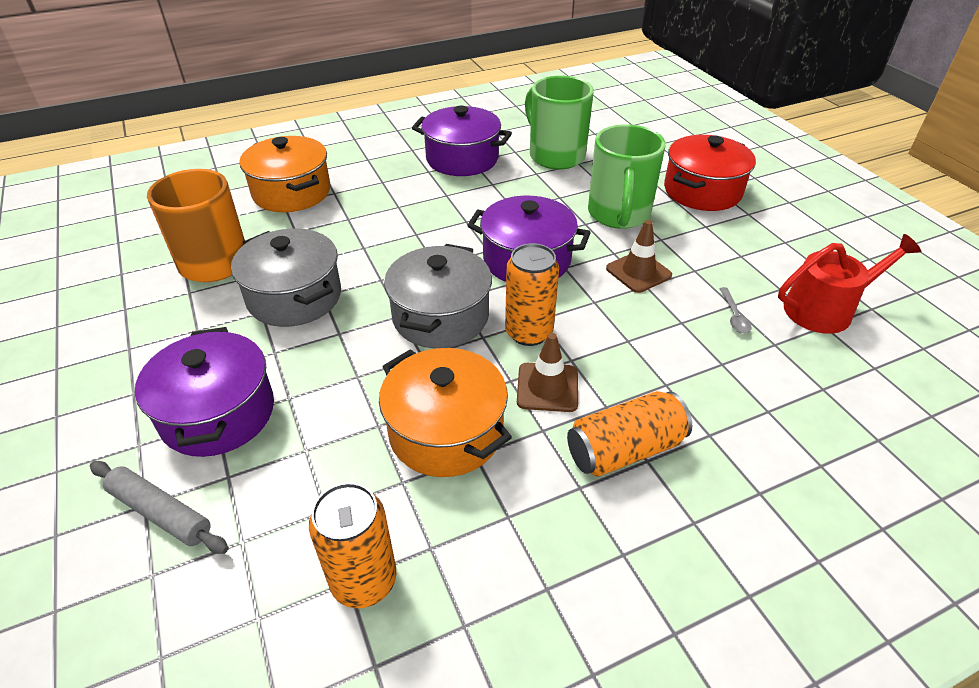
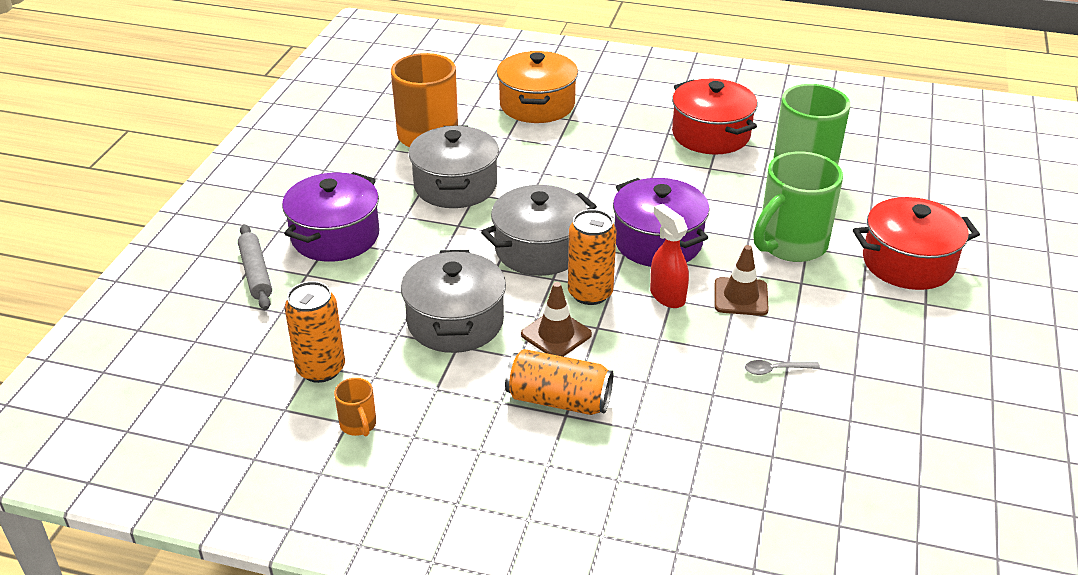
camera: 40 degrees right, 5 degrees down
orange pot [379,348,512,477] -> grey pot [401,250,506,353]
purple pot [412,105,512,176] -> red pot [672,79,757,154]
grey spoon [719,287,751,334] -> grey spoon turned 45 degrees clockwise [745,360,820,375]
red watering can [778,234,921,334] -> none
none -> orange mug [334,378,376,436]
none -> red spray bottle [650,204,689,308]

